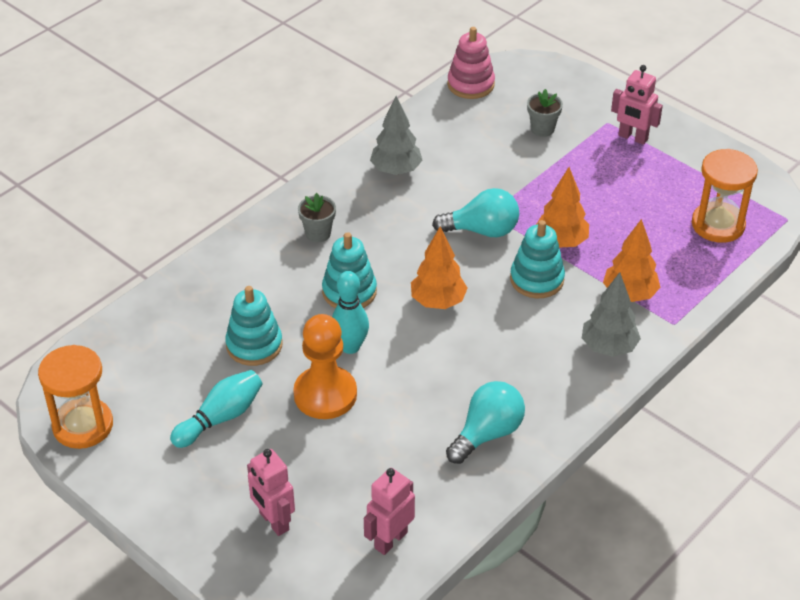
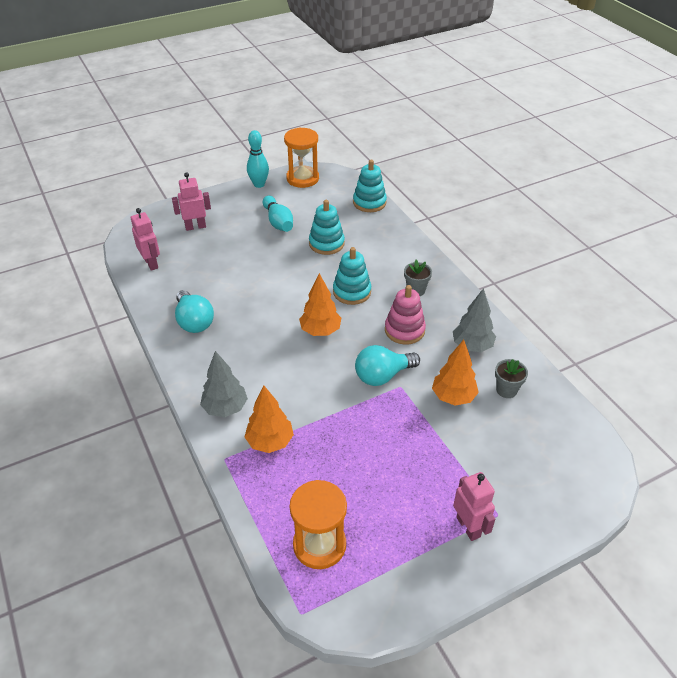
camera: 110 degrees right, 0 degrees up
orange pawn [293,314,357,419] -> none
turquoise bowling pin [332,271,369,354] -> turquoise bowling pin moved to [247,130,269,188]
turquoise light bulb [432,188,519,237] -> turquoise light bulb turned 45 degrees clockwise [355,345,420,386]
pink stacking toy [447,27,495,99] -> pink stacking toy moved to [385,285,426,345]
turquoise stacking toy [510,220,565,298] -> turquoise stacking toy moved to [353,160,387,212]
grey flower pot [527,89,563,137] -> grey flower pot moved to [495,359,528,398]
orange tree [536,167,589,247] -> orange tree moved to [432,340,479,406]
pink robot [611,65,663,145] -> pink robot turned 105 degrees clockwise [453,472,495,541]

